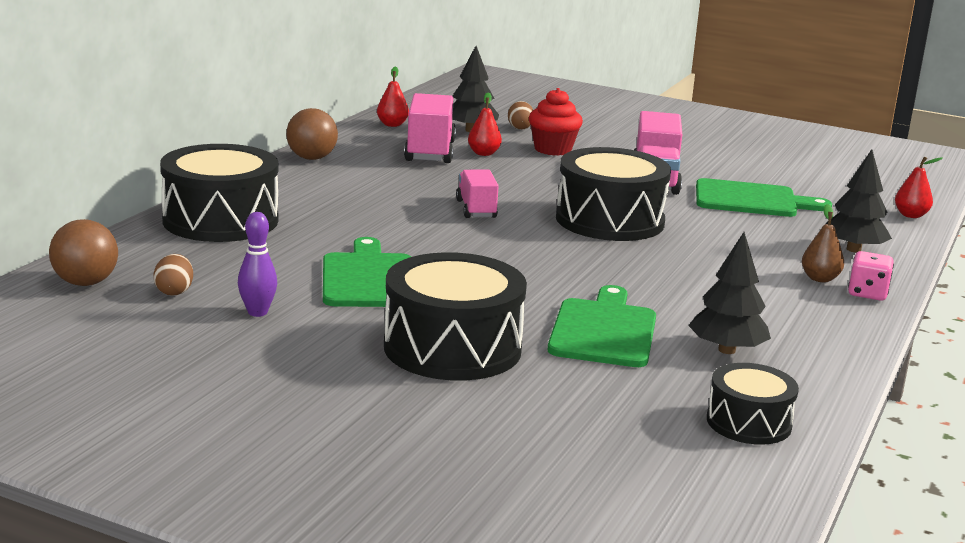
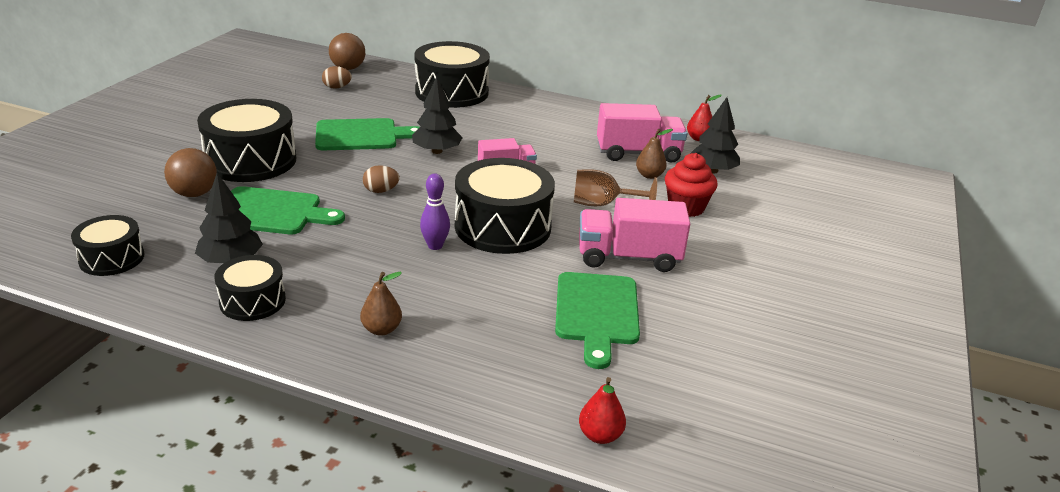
camera: 85 degrees right, 10 degrees up
purple bowling pin [238,212,277,317] -> purple bowling pin moved to [420,173,450,250]
brown ball [286,108,338,160] -> brown ball moved to [164,148,217,197]
red pear [468,92,502,156] -> brown pear [636,129,673,179]
brown egg [508,101,533,130] -> brown egg moved to [363,165,400,193]
black tree [826,149,892,253] -> black tree moved to [412,77,463,154]
pink dice [848,251,894,301] -> none
none -> black drum [214,255,286,321]
none -> brown goblet [574,169,657,206]

